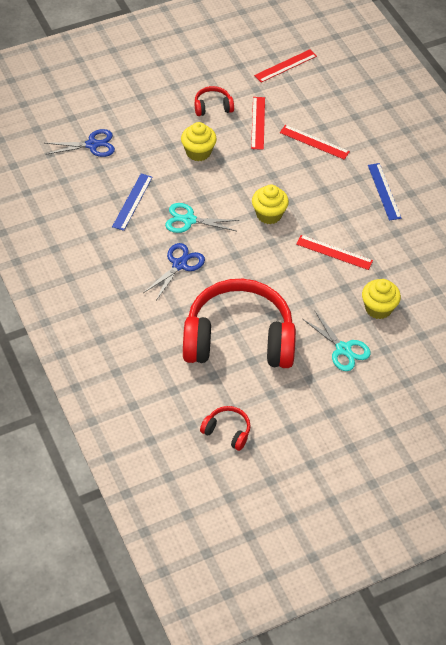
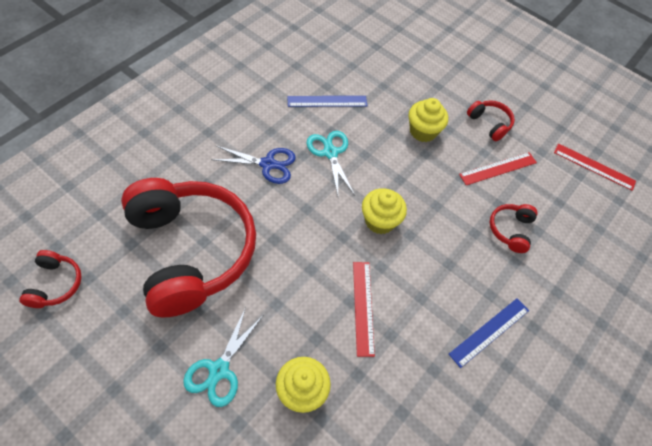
camera: 60 degrees right, 5 degrees up
blue scissors [45,129,115,157] -> none
red ruler [280,125,350,160] -> red headphones [490,204,538,253]

